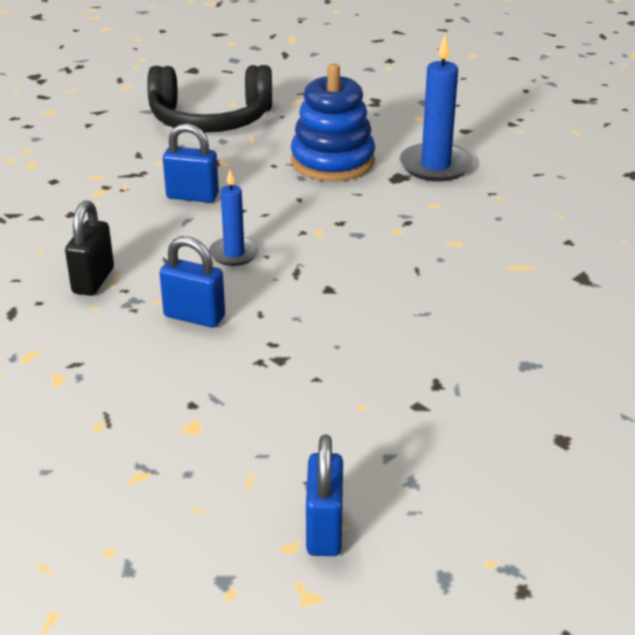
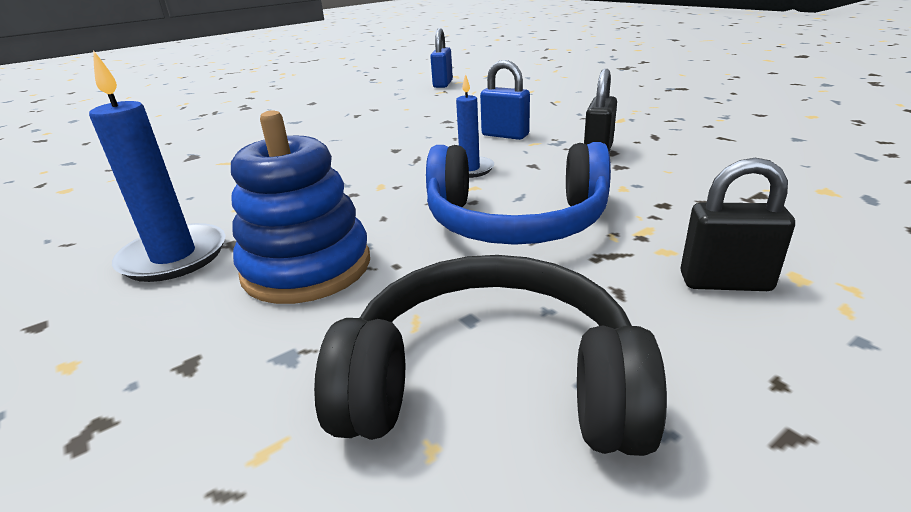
camera: 170 degrees left, 5 degrees down
blue padlock [163,123,219,203] -> blue headphones [426,142,611,245]
none -> black padlock [680,158,795,291]

